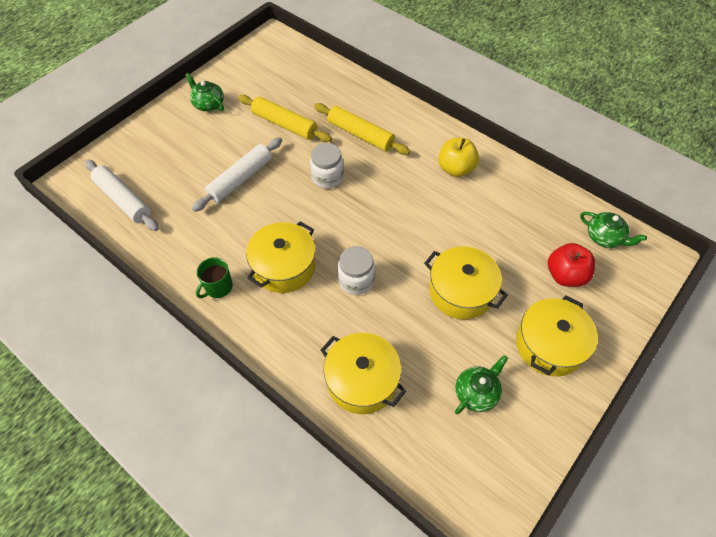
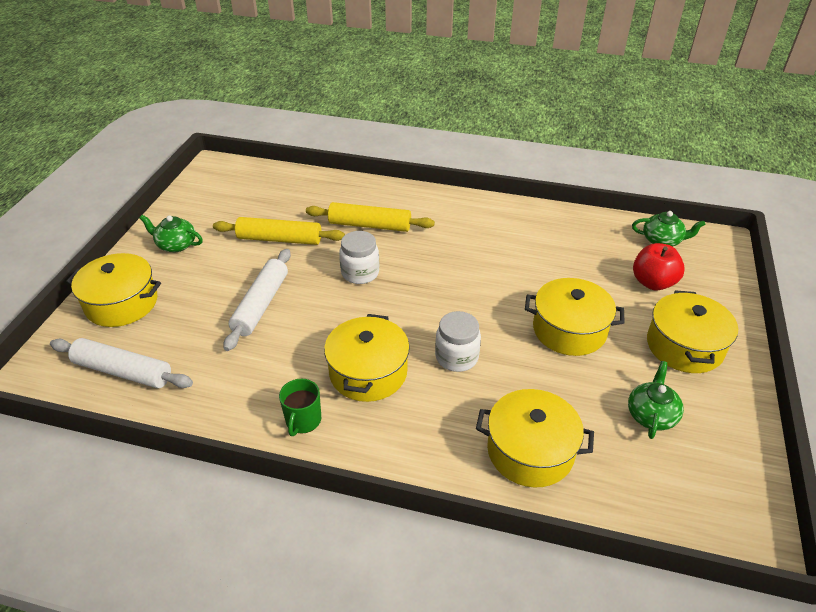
camera: 25 degrees left, 15 degrees down
yellow apple [438,138,479,177] -> none
none -> yellow pot [66,253,161,327]

